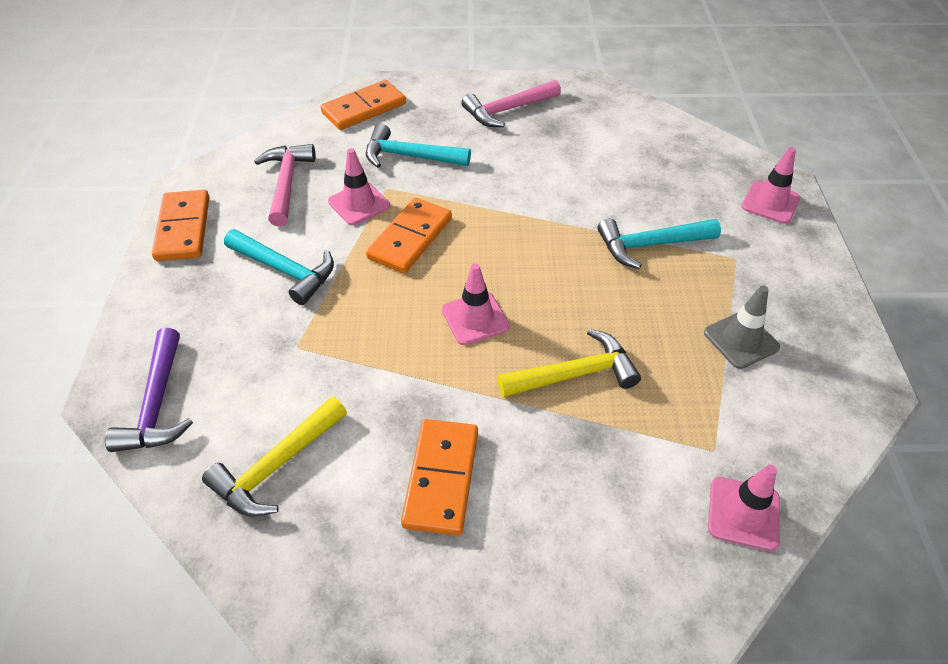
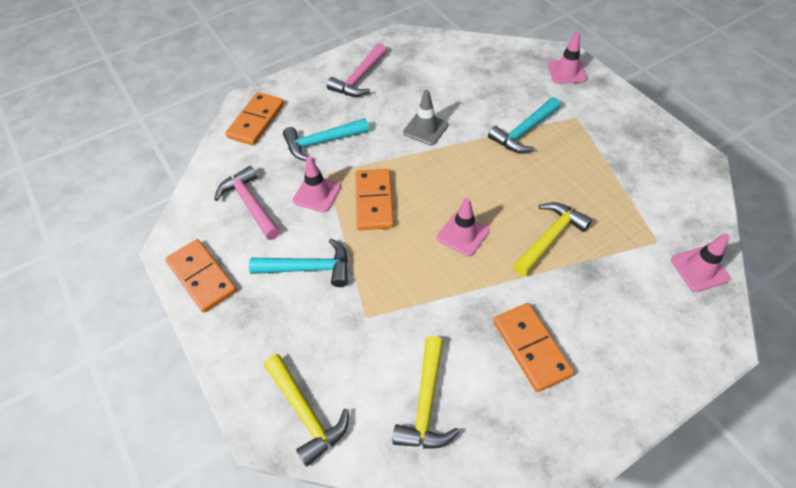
camera: 30 degrees left, 5 degrees up
purple hammer [105,328,193,452] -> yellow hammer [264,354,349,467]
grey traffic cone [704,285,780,369] -> grey traffic cone moved to [403,90,448,145]

